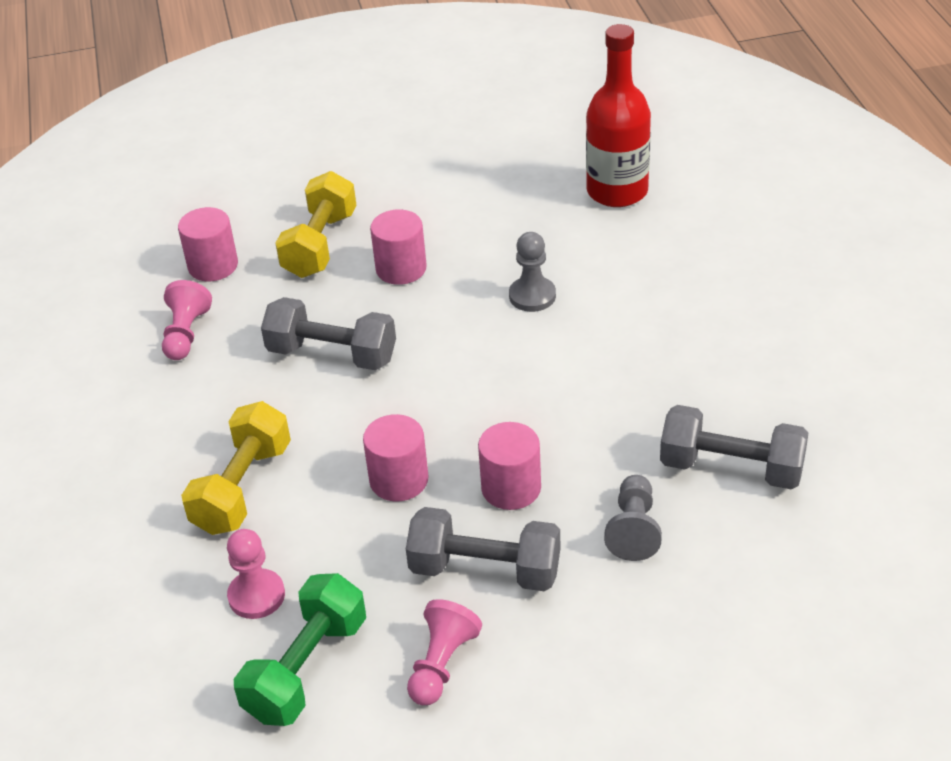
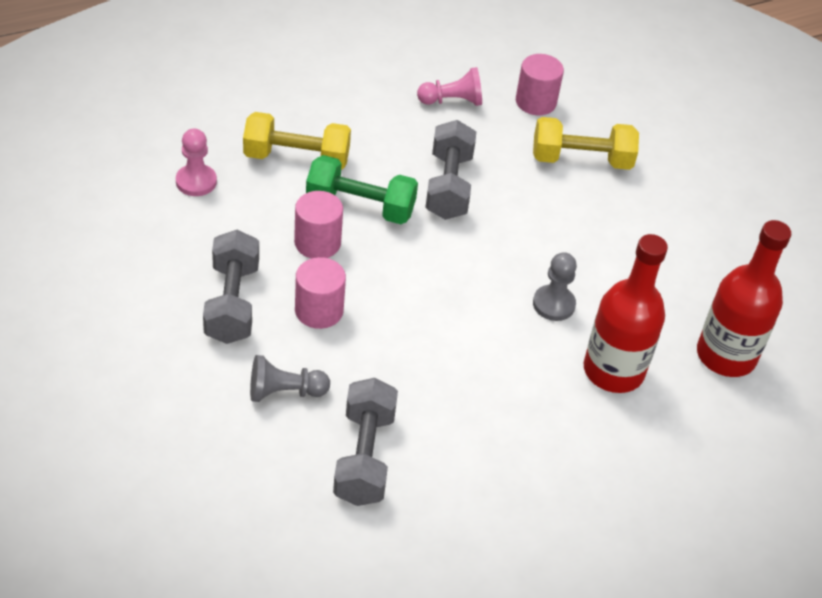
camera: 70 degrees right, 5 degrees up
green dumbbell [234,573,366,726] -> green dumbbell moved to [306,155,418,224]
pink cylinder [370,209,427,285] -> none
pink pawn [407,599,482,705] -> none
none -> red bottle [584,234,668,393]

